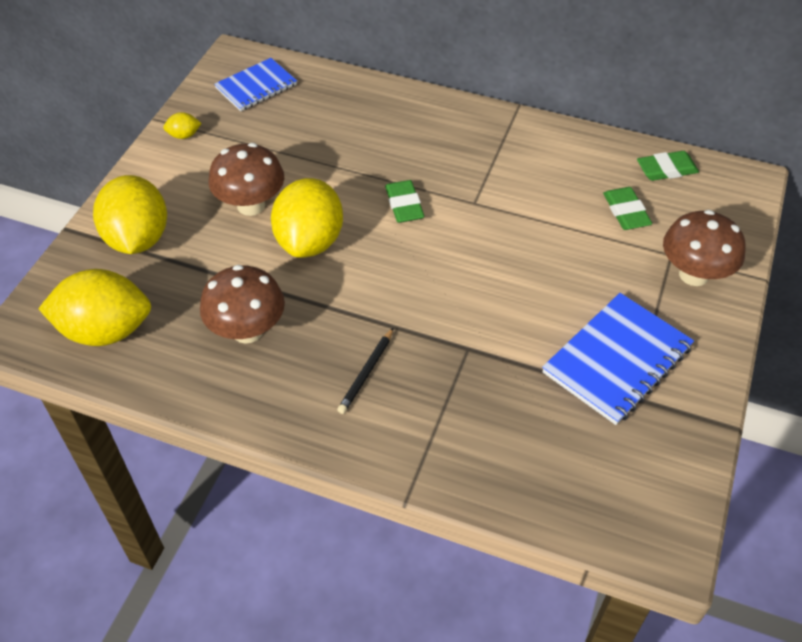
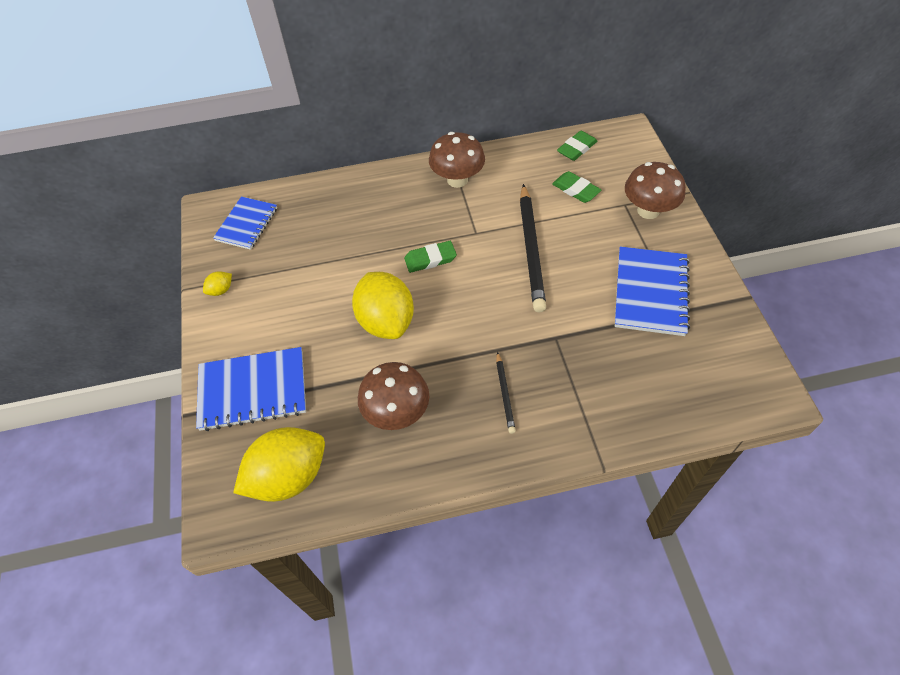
camera: 30 degrees left, 5 degrees up
yellow lemon [93,175,167,254] -> blue notebook [196,347,306,431]
brown mushroom [209,143,284,216] -> brown mushroom moved to [429,132,485,188]
green eraser [385,180,424,223] -> green eraser turned 60 degrees counterclockwise [404,241,457,273]
none -> black pencil [520,184,546,313]

